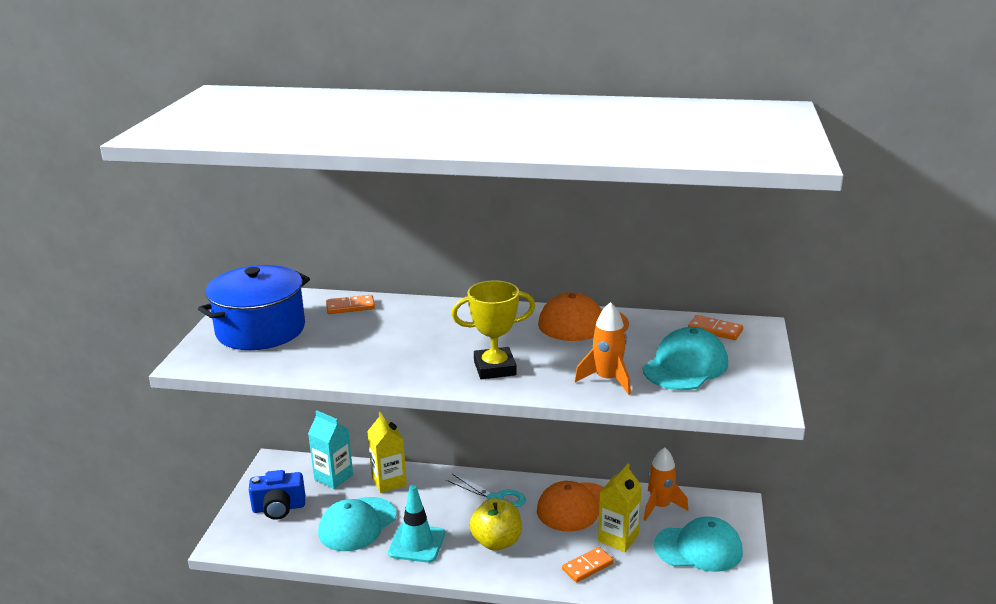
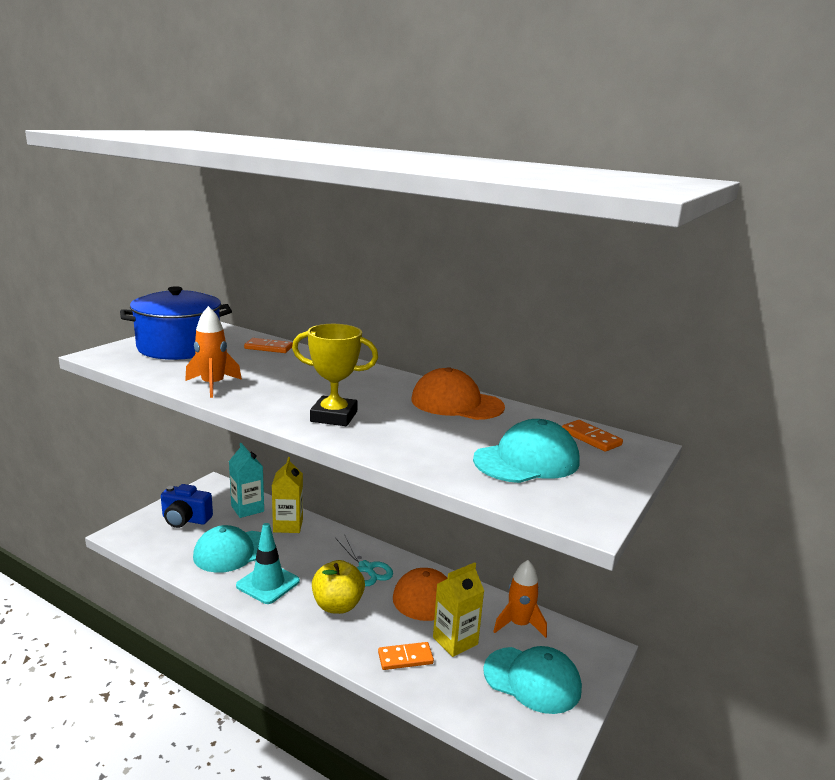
camera: 20 degrees right, 5 degrees down
orange rocket [575,302,631,395] -> orange rocket moved to [185,306,242,398]

